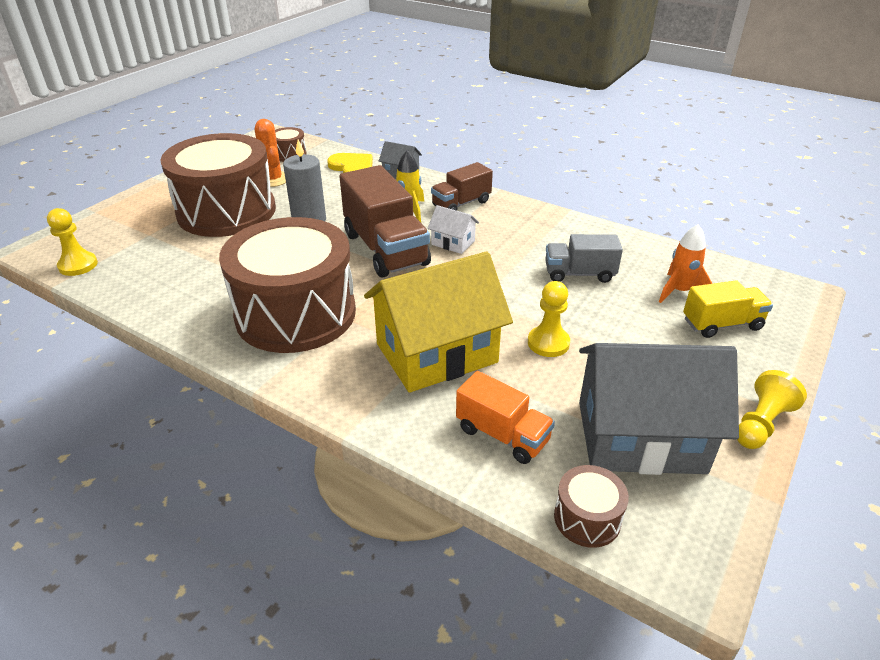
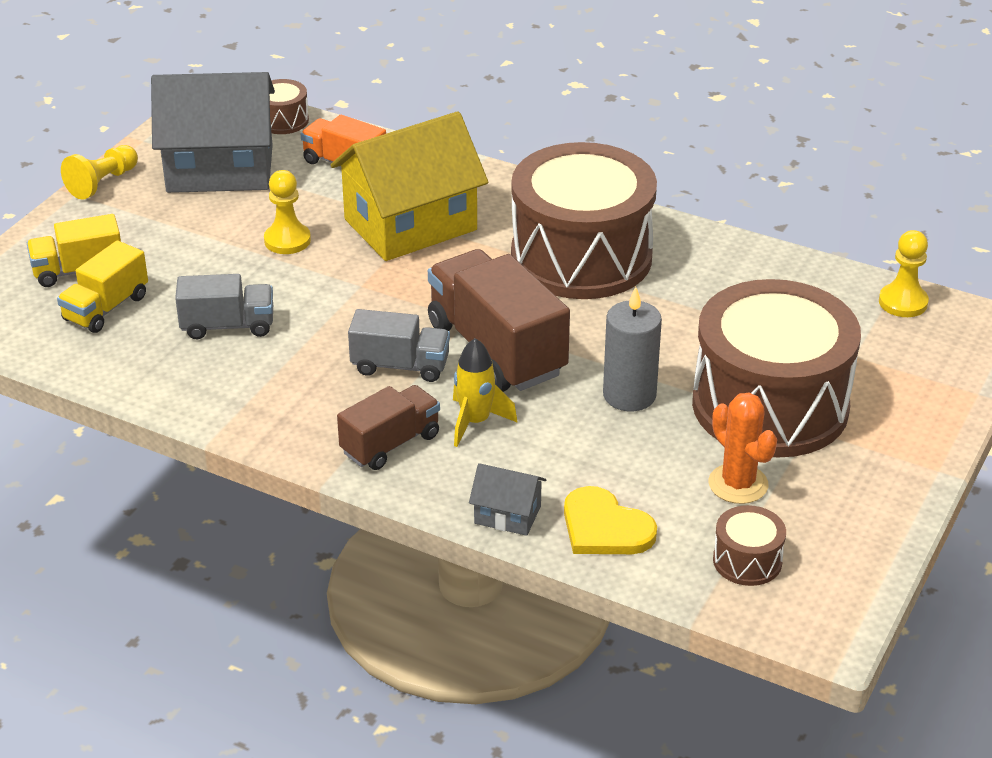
camera: 175 degrees right, 0 degrees up
white house [428,205,479,254] -> grey truck [348,309,450,382]
orange rocket [659,224,713,303] -> yellow truck [57,240,148,333]

